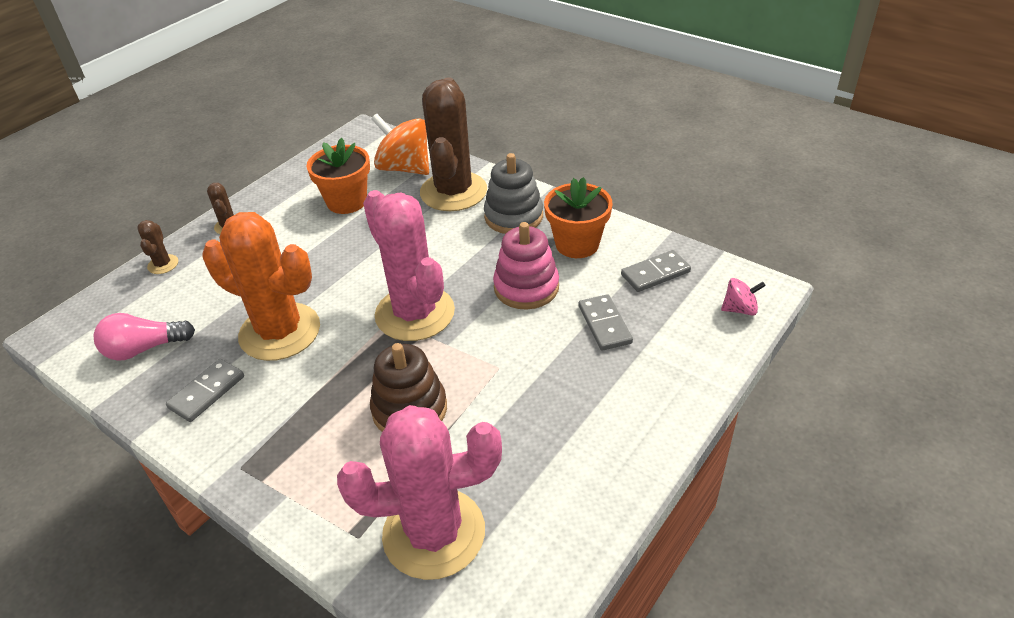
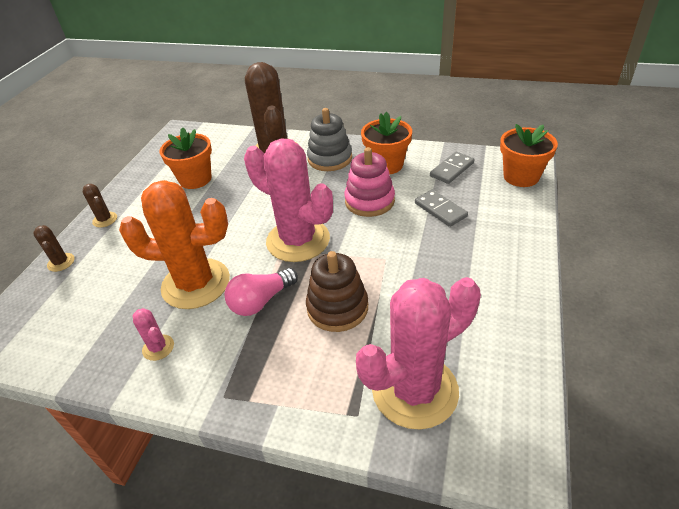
camera: 20 degrees left, 0 degrees up
pink light bulb [94,313,195,361] -> pink light bulb moved to [224,268,298,316]
grey domino [166,359,244,422] -> pink cactus [133,308,174,361]
orange spinning top [371,114,429,175] -> none
pink spinning top [721,278,766,316] -> orange flower pot [500,124,558,187]

